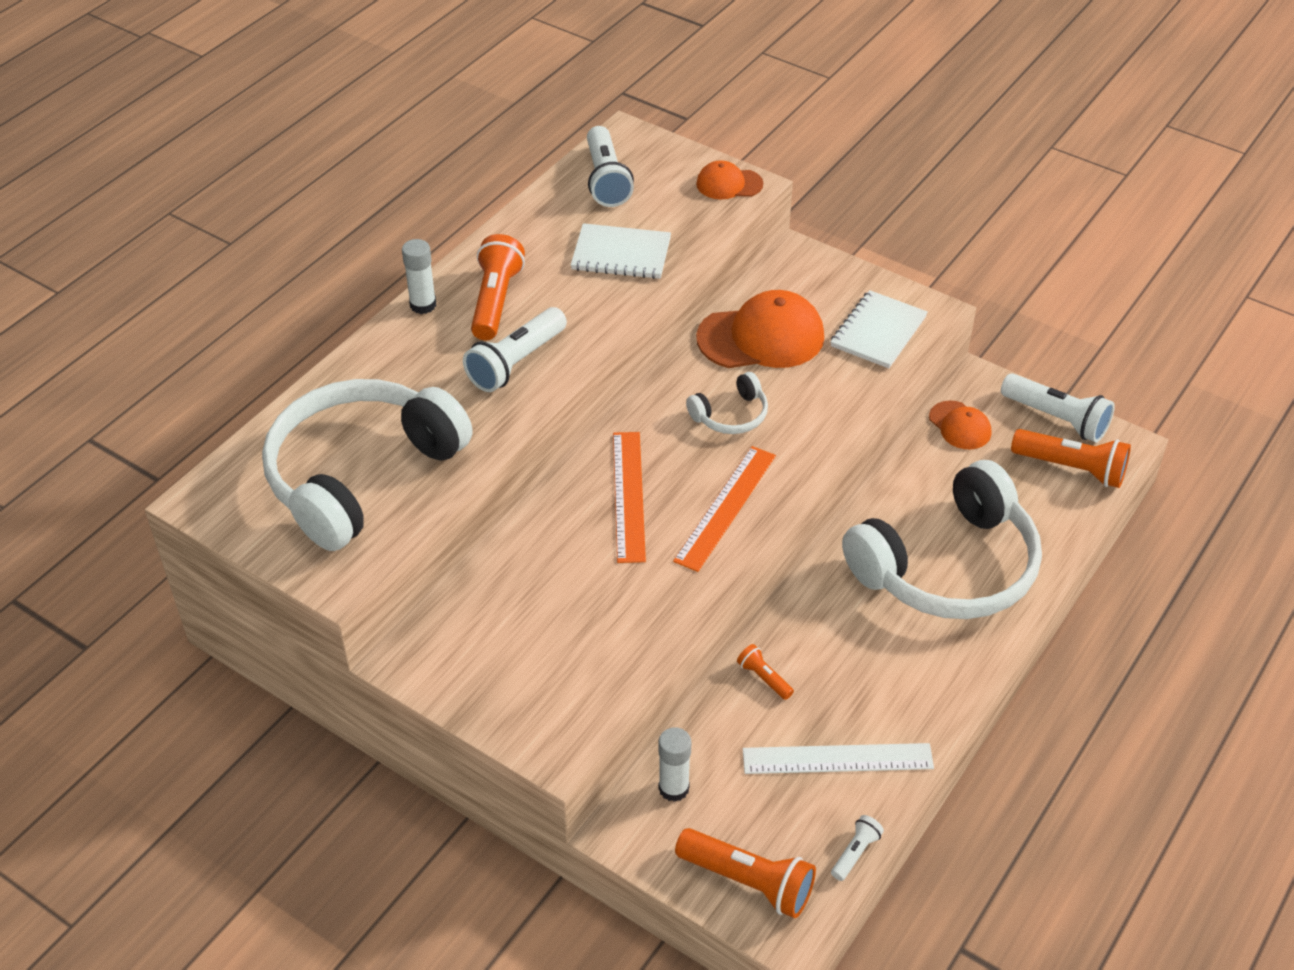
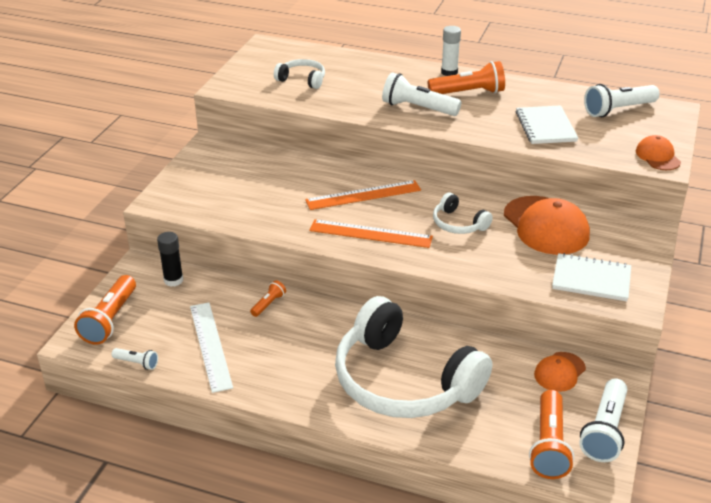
camera: 75 degrees right, 10 degrees down
white headphones [262,379,473,551] -> white headphones [274,59,325,89], size x0.43
white glue stick [658,727,691,802] -> black glue stick [157,232,183,287]

